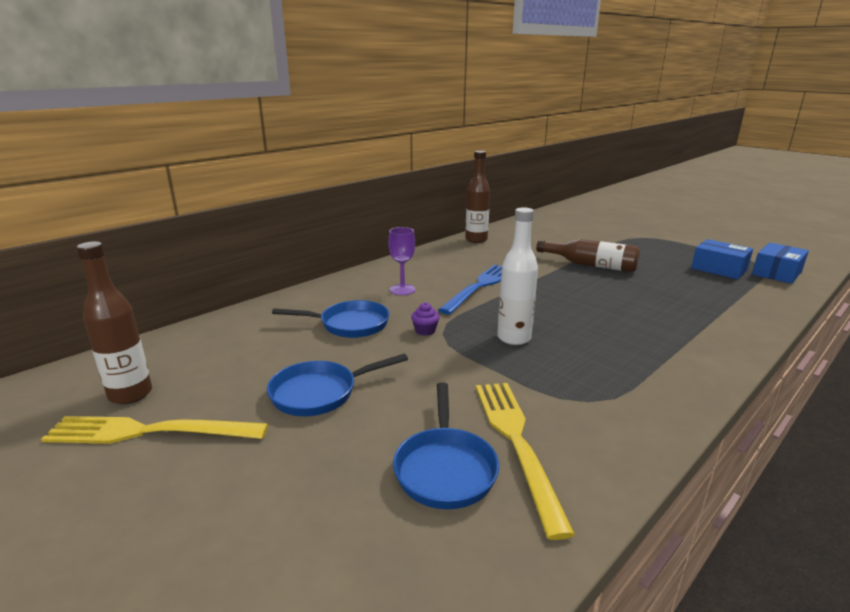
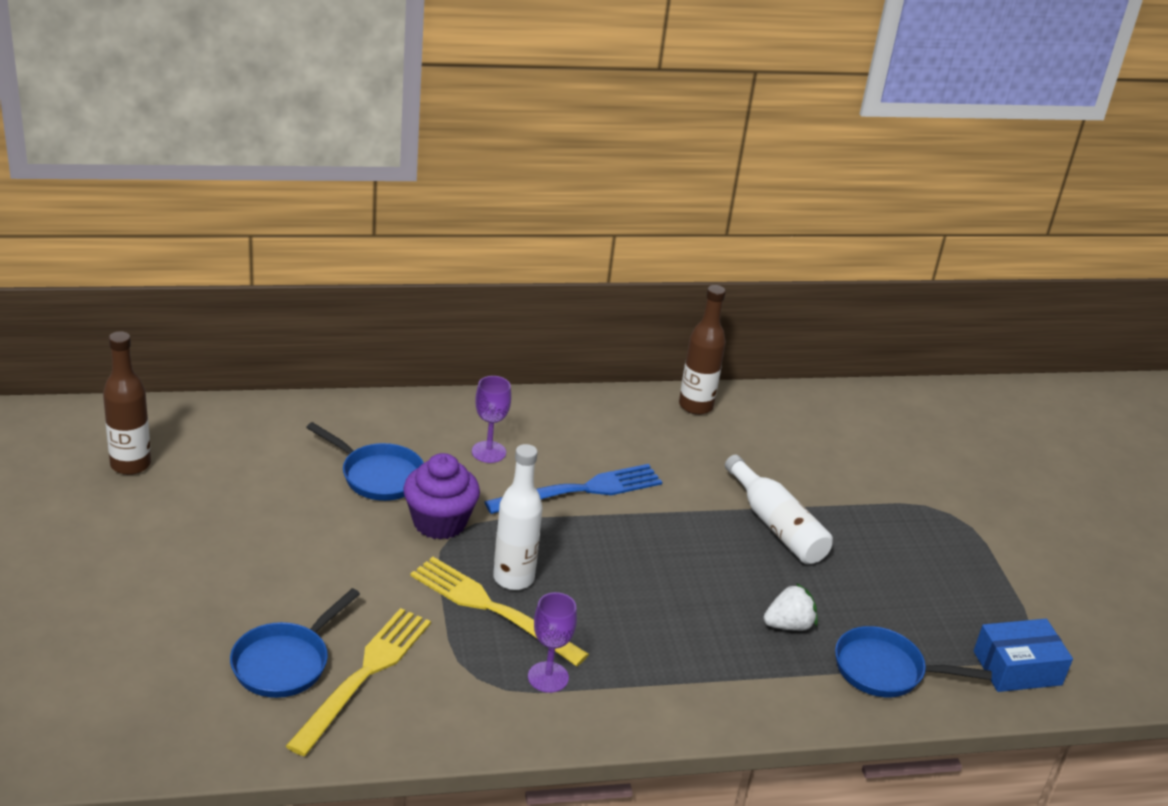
camera: 30 degrees right, 10 degrees up
yellow fork [41,416,269,444] -> yellow fork moved to [410,557,589,666]
blue pan [267,354,408,416] -> blue pan moved to [835,626,992,697]
purple cupcake [411,302,440,336] -> purple cupcake [403,453,480,540], size x2.20
brown bottle [536,239,640,272] -> white bottle [725,455,833,564]
blue box [691,239,753,279] -> none
none -> purple goblet [528,592,577,693]
none -> white strawberry [764,583,817,631]

